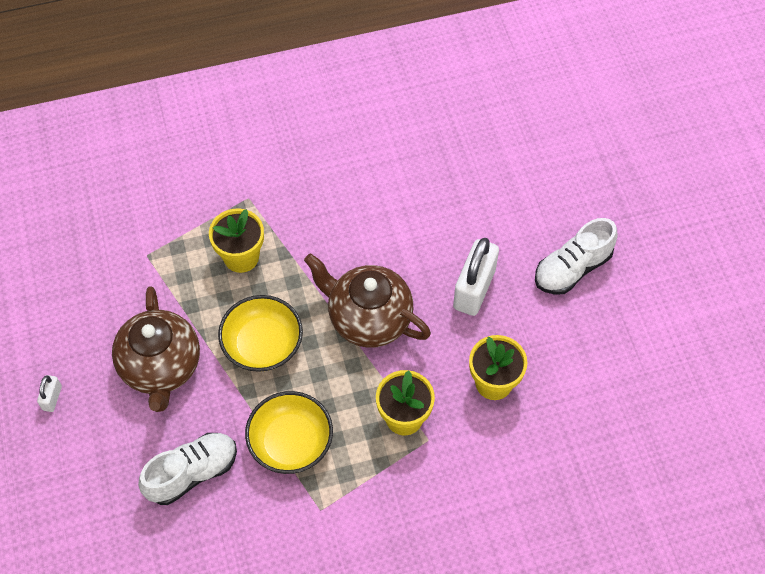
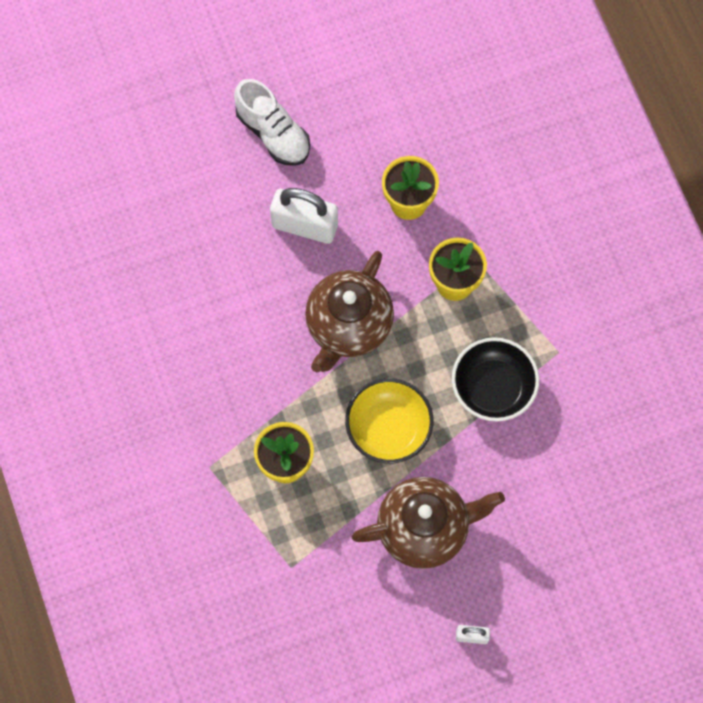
camera: 95 degrees left, 10 degrees up
white shoe [138,433,237,505] -> none
yellow bowl [245,391,333,474] -> black bowl [452,337,539,422]

